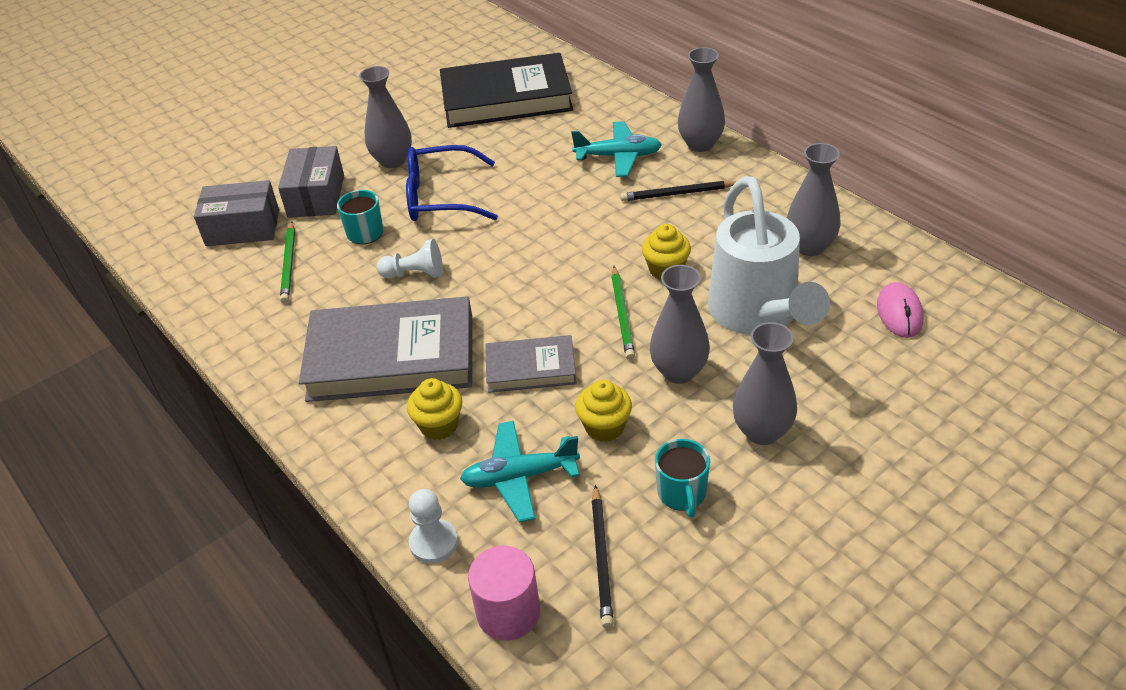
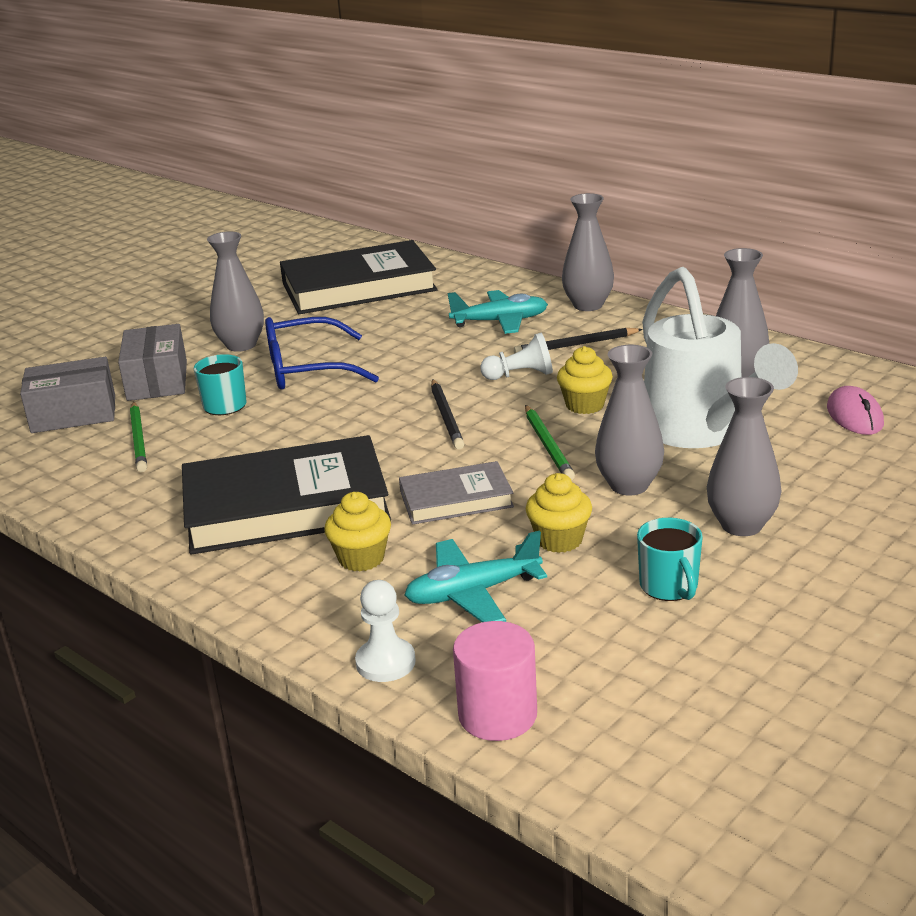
camera: 10 degrees left, 15 degrees down
grey book [299,296,472,402] -> black book [182,435,391,555]
white pawn [377,239,443,278] -> white pawn moved to [480,333,553,380]
black pencil [591,485,613,629] -> black pencil moved to [431,379,464,449]

